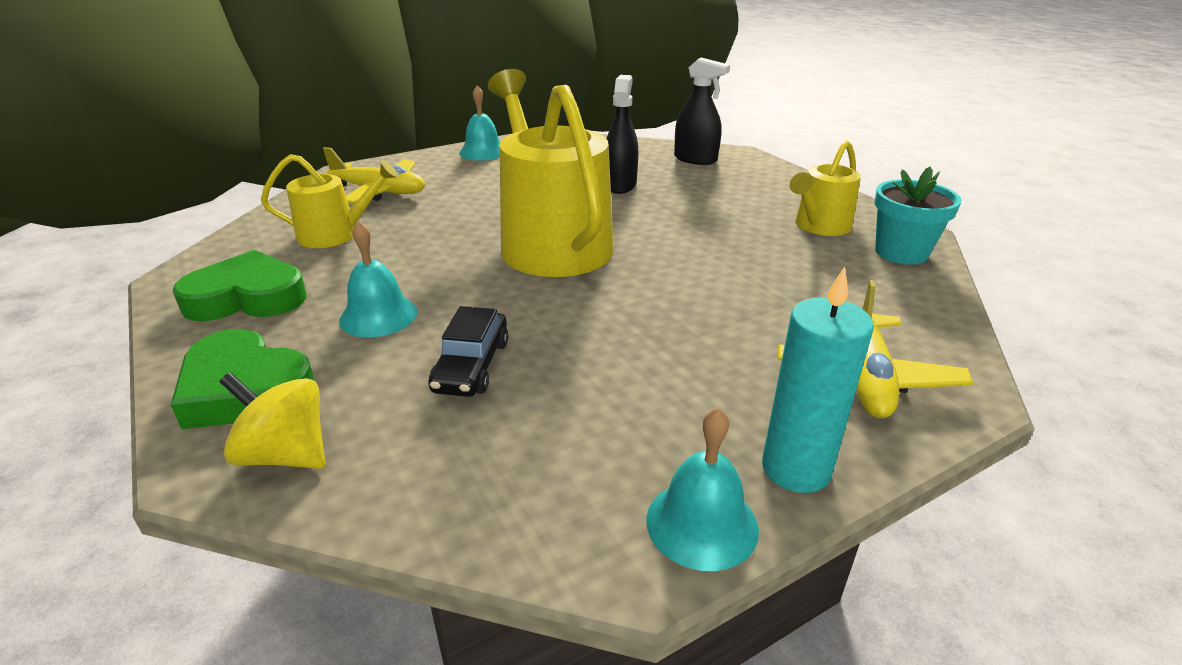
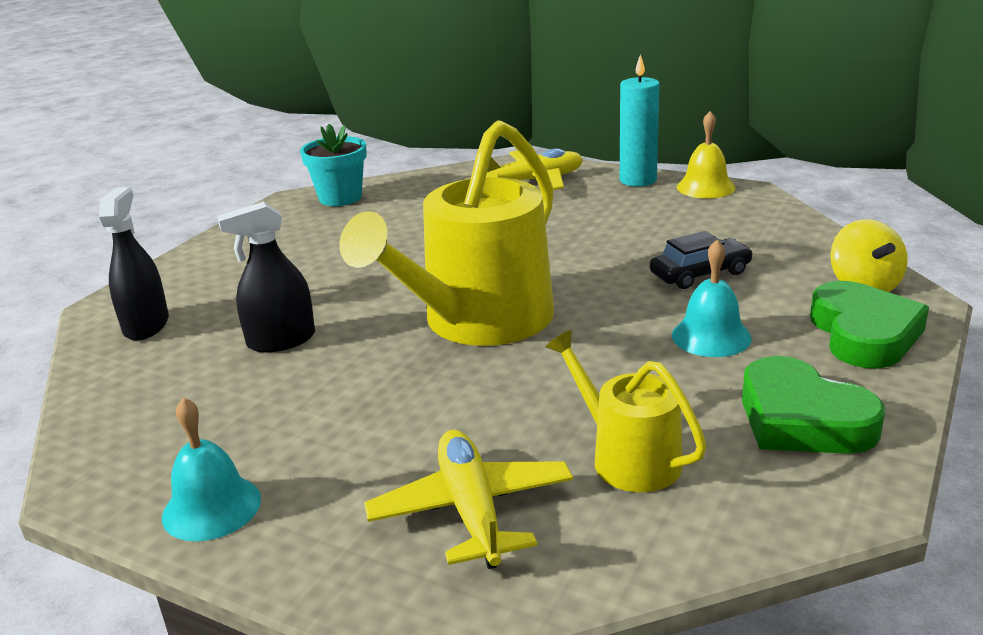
camera: 120 degrees left, 5 degrees down
turquoise bell [646,407,759,571] -> yellow bell [677,111,736,198]
yellow watering can [789,140,861,236] -> none

